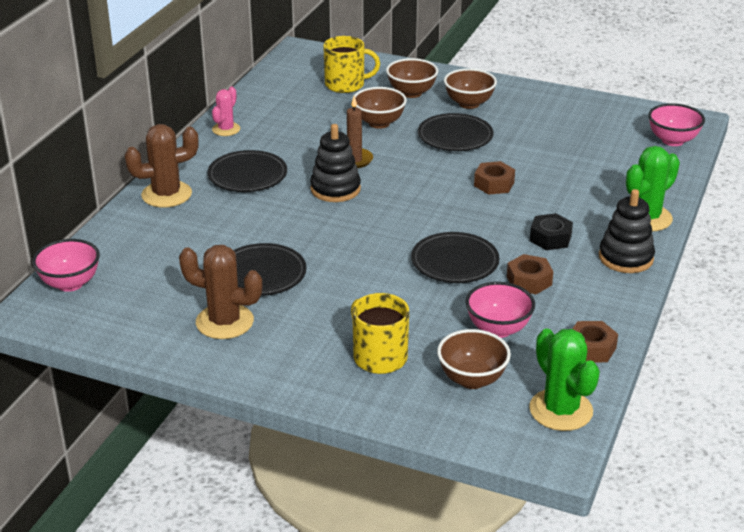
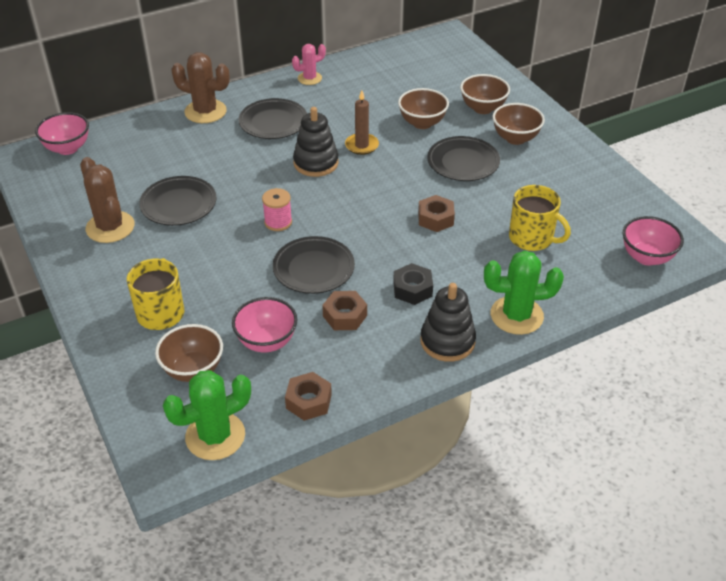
camera: 40 degrees right, 10 degrees up
yellow mug [323,36,380,93] -> yellow mug moved to [509,185,571,251]
green cactus [529,329,600,431] -> green cactus turned 45 degrees clockwise [163,370,251,460]
none -> pink spool [262,188,292,231]

